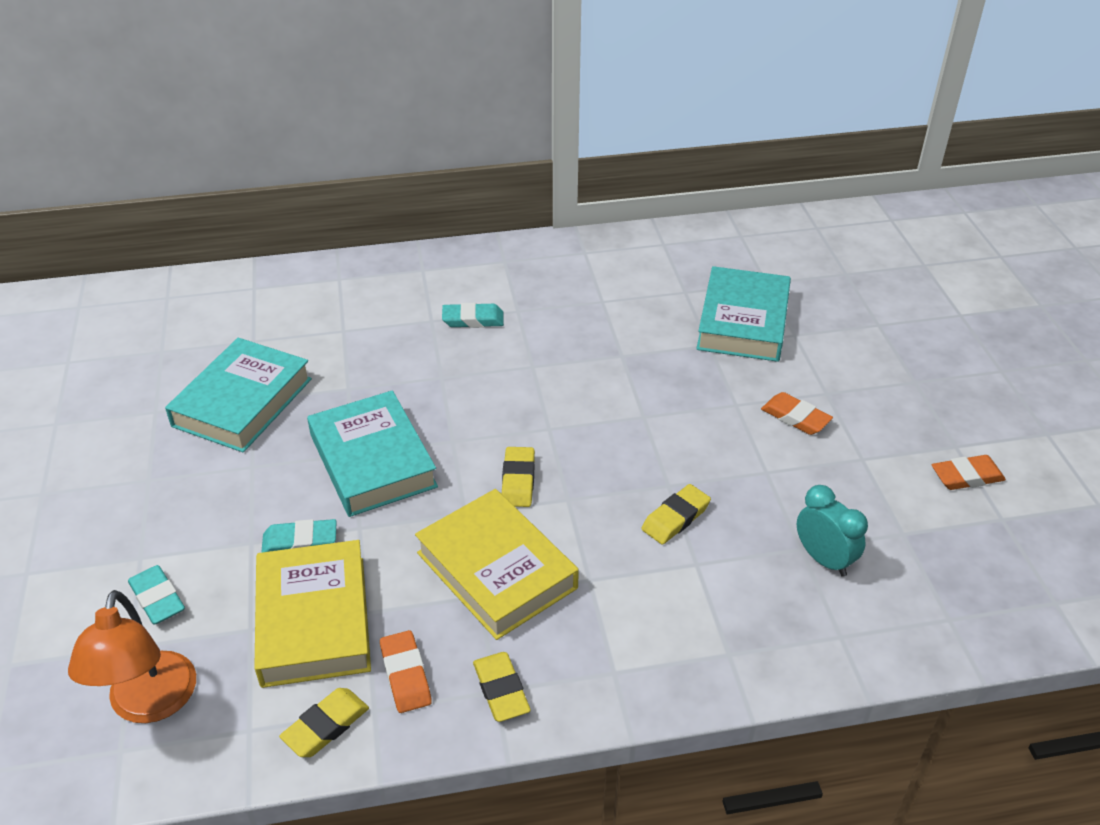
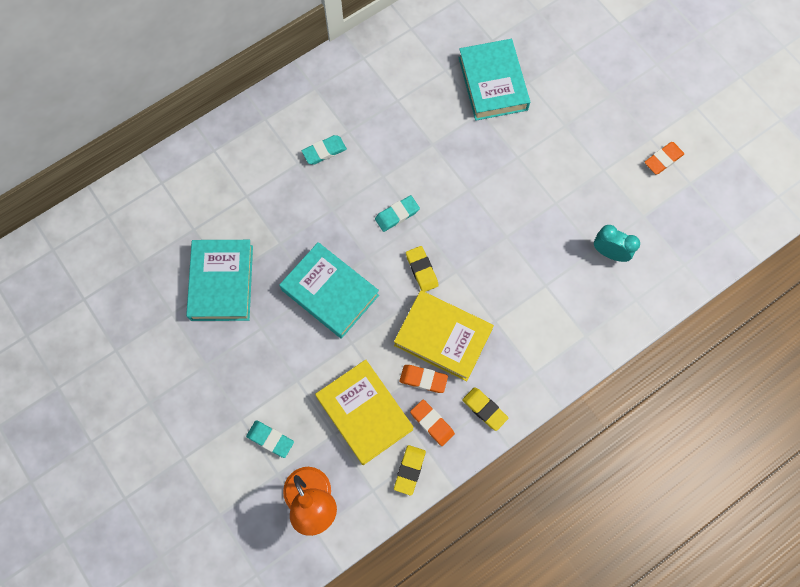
camera: 25 degrees left, 30 degrees up
turquoise eraser [261,519,336,553] -> turquoise eraser moved to [375,195,420,232]
yellow eraser [641,484,711,545] -> none
orange eraser [761,392,833,435] -> orange eraser moved to [399,365,448,393]

